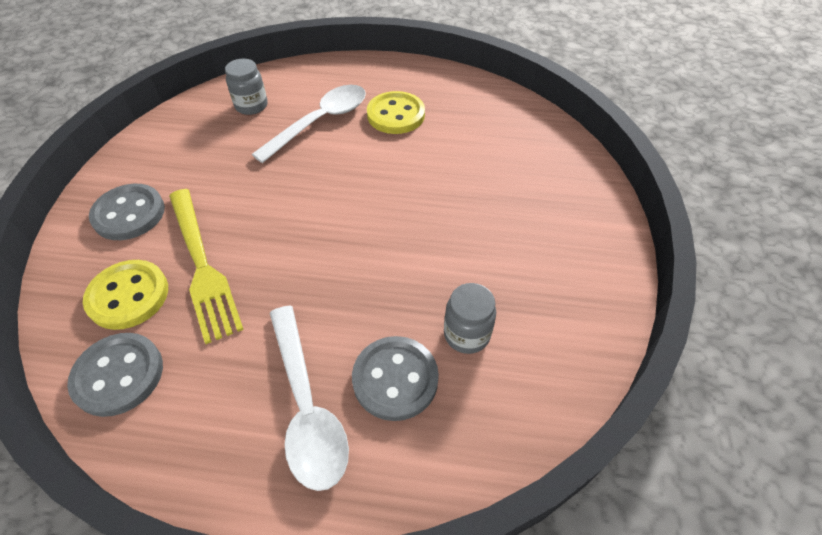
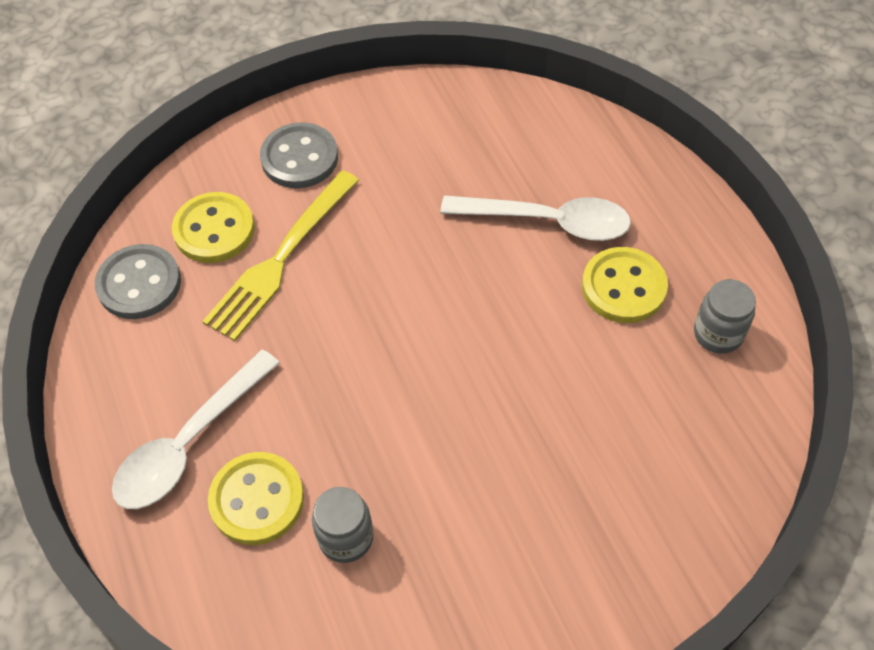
camera: 60 degrees right, 5 degrees up
grey jar [225,59,267,115] -> grey jar moved to [694,279,756,354]
grey button [352,336,439,421] -> yellow button [208,452,304,545]

